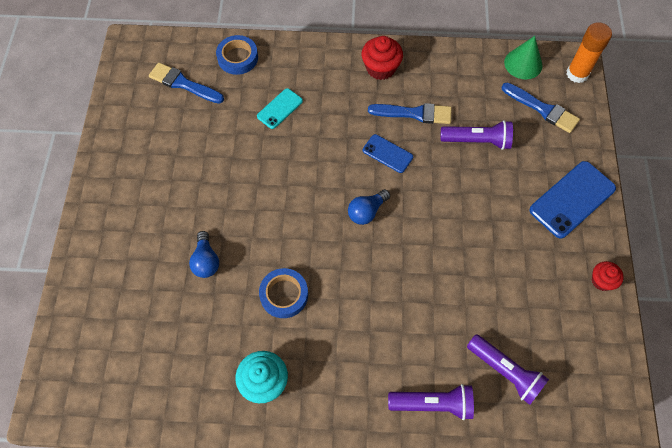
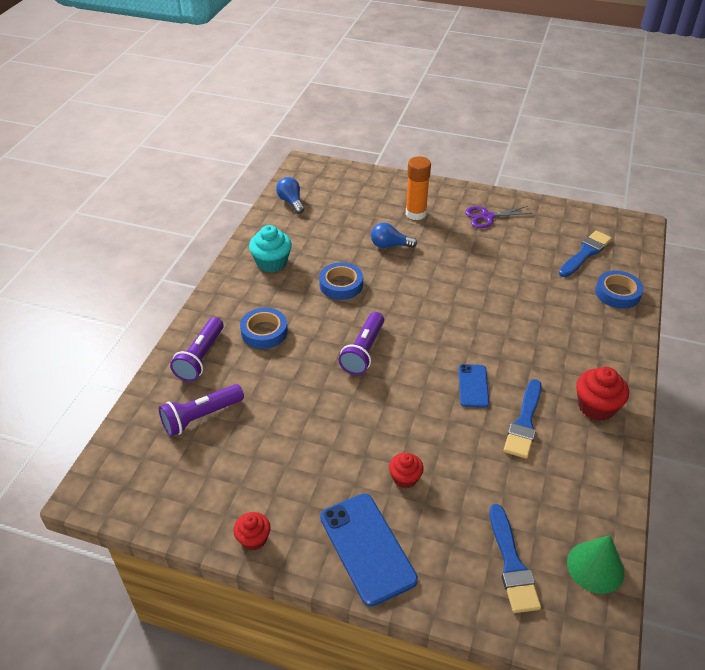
camera: 105 degrees right, 20 degrees down
turquoise phone [257,88,303,129] -> none
blue light bulb [348,189,390,225] -> blue light bulb moved to [276,177,304,214]
blue phone [363,134,413,173] -> blue phone turned 45 degrees counterclockwise [459,364,489,408]
purple flashlight [440,120,513,150] -> purple flashlight moved to [339,312,384,375]
blue brush [502,83,580,133] -> blue brush turned 60 degrees counterclockwise [489,504,541,613]
orange glue stick [567,22,612,83] -> orange glue stick moved to [406,156,431,220]
none -> blue tape [240,308,288,349]
none -> red cupcake [389,453,424,488]
none -> purple scissors [465,206,533,228]

